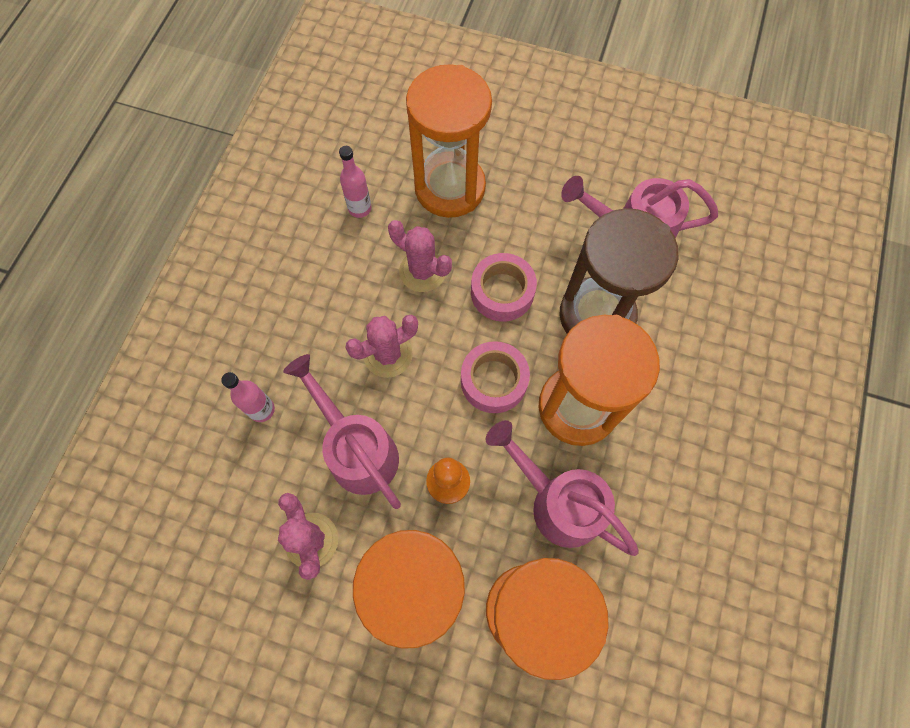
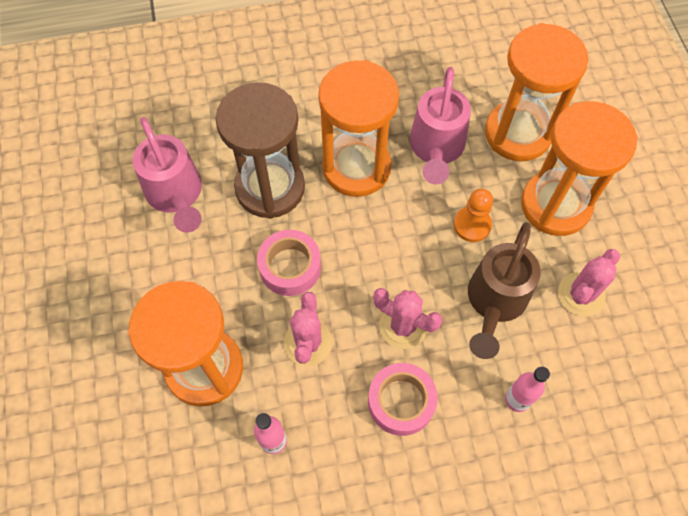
camera: 120 degrees left, 5 degrees down
pink watering can [283,354,401,509] -> brown watering can [468,222,541,359]
pink tape [461,341,530,413] -> pink tape moved to [368,363,438,436]

